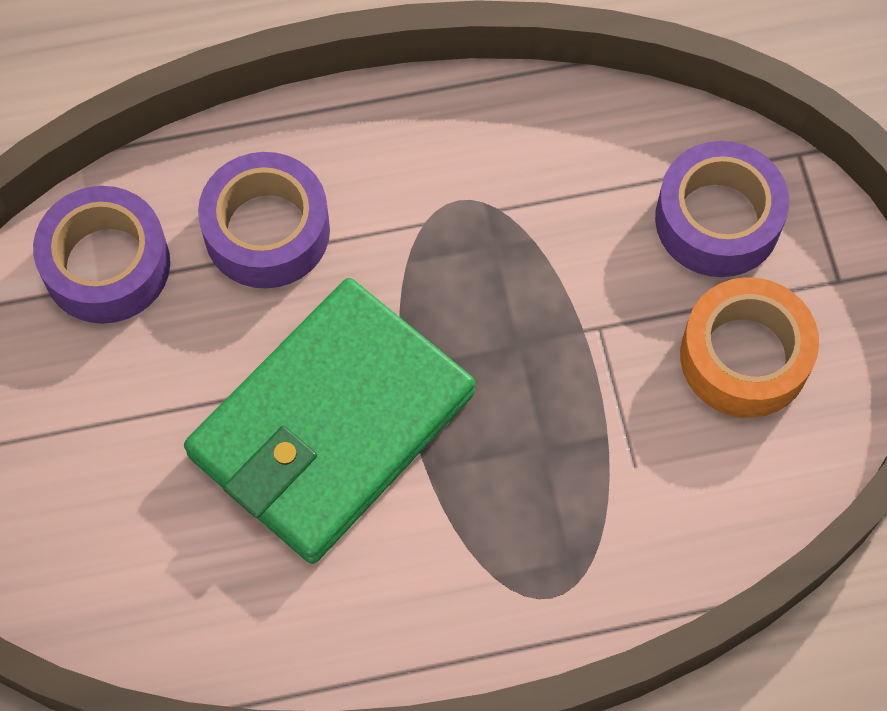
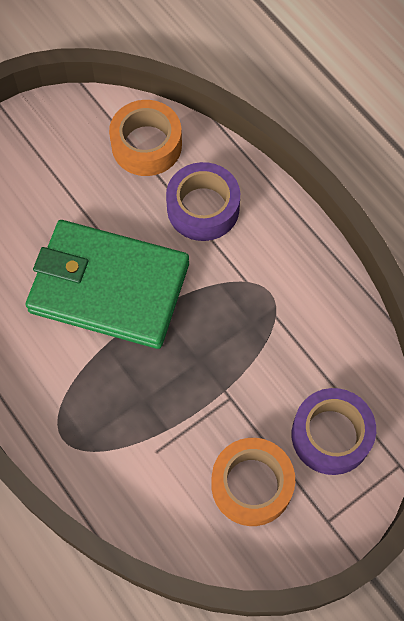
camera: 65 degrees right, 0 degrees up
purple tape [33,186,170,324] -> orange tape [109,100,182,176]

